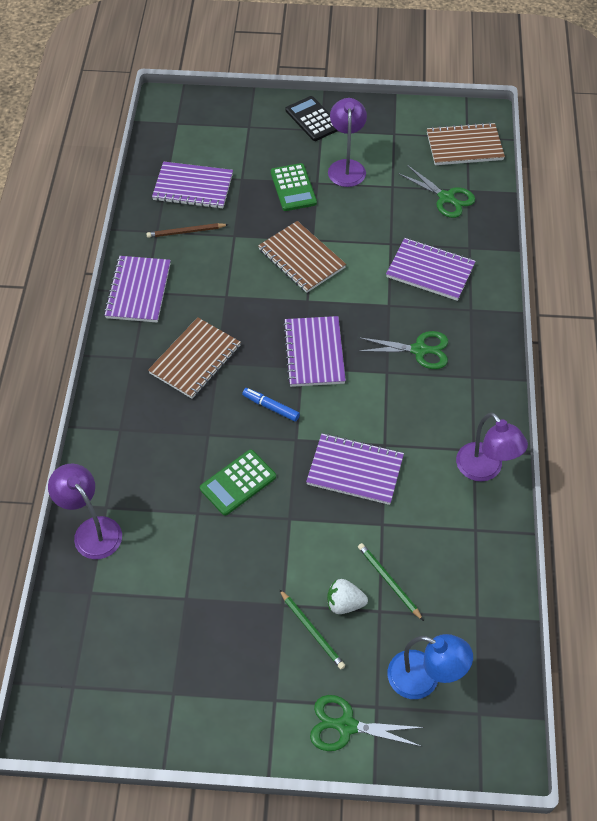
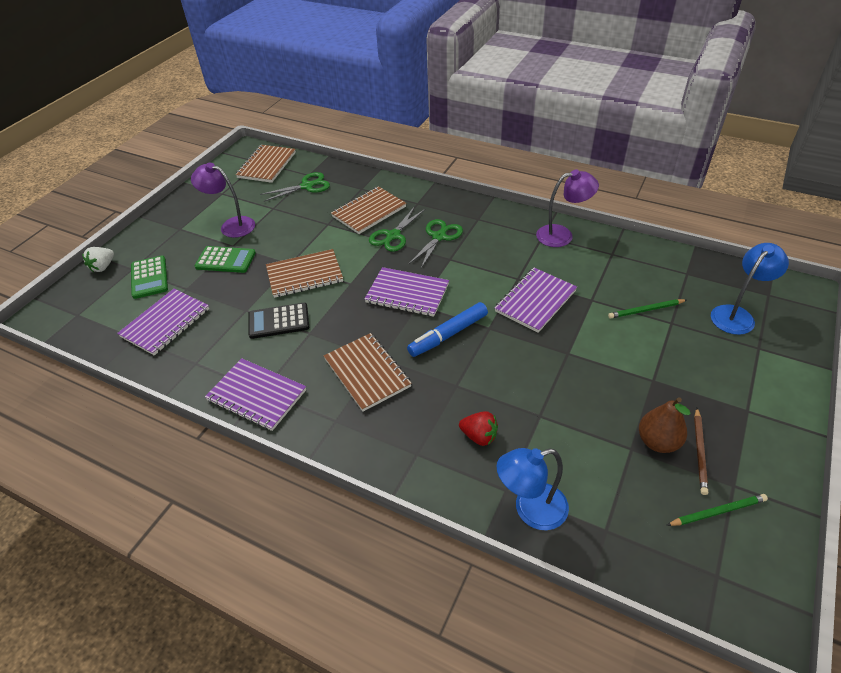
camera: 65 degrees left, 10 degrees down
purple lamp [48,464,122,559] -> blue lamp [496,448,569,530]
brown pencil [146,223,229,238] -> brown pencil moved to [694,408,708,495]
green calculator [200,450,276,516] -> green calculator moved to [131,256,168,299]
blue marker [242,388,300,422] -> blue marker [407,302,488,357], size x1.60
green pencil [279,589,345,669] -> green pencil moved to [666,494,768,526]
black calculator [286,96,338,141] -> black calculator moved to [248,303,309,339]
green scissors [310,695,424,751] -> green scissors moved to [369,206,425,252]
white strawberry [327,579,368,614] -> white strawberry moved to [82,247,114,272]
purple notebook [386,238,476,301] -> brown notebook [331,186,406,234]
none -> red strawberry [459,411,498,446]
none -> brown pear [639,397,691,453]

